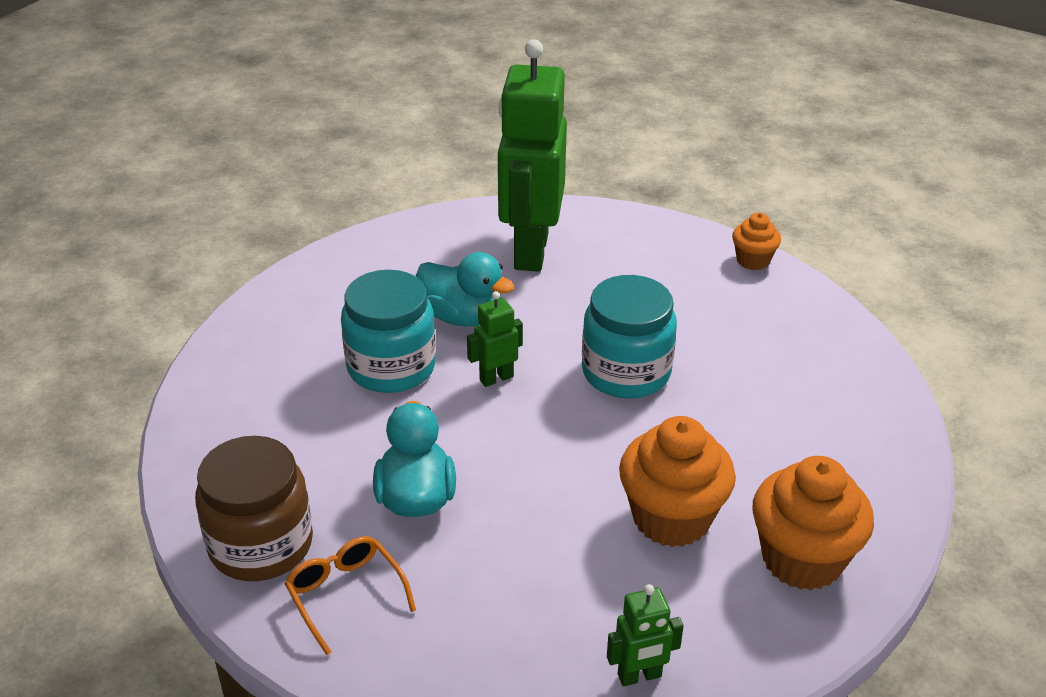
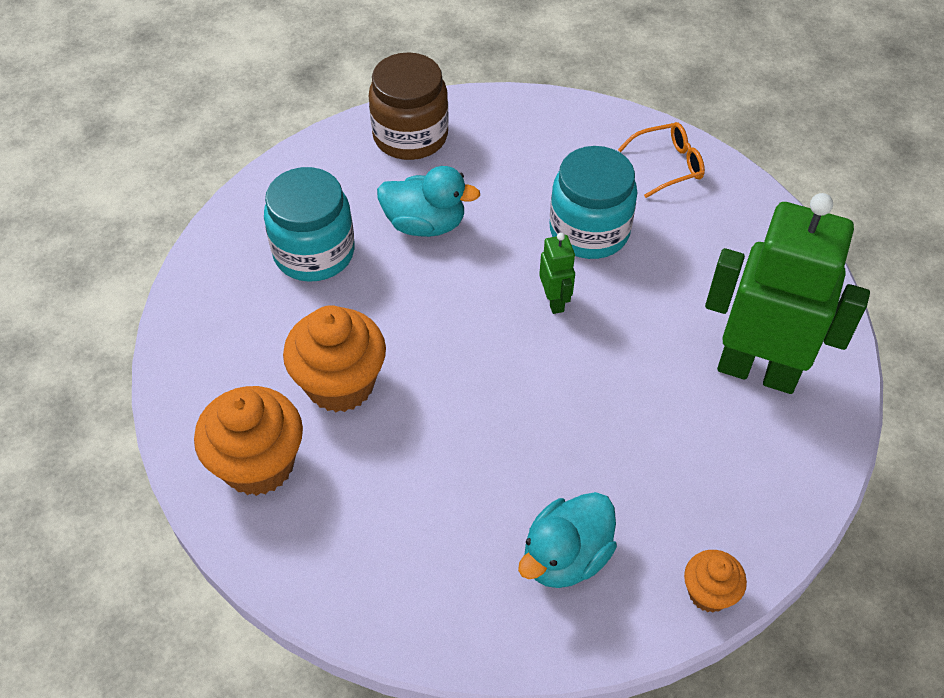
camera: 105 degrees right, 15 degrees up
orange glasses [285,536,416,655] -> orange glasses moved to [618,122,705,198]
turquoise duck [416,252,514,327] -> turquoise duck moved to [518,492,617,588]
turquoise jar [582,275,677,399] -> turquoise jar moved to [264,167,355,282]
green robot [607,584,684,686] -> none

